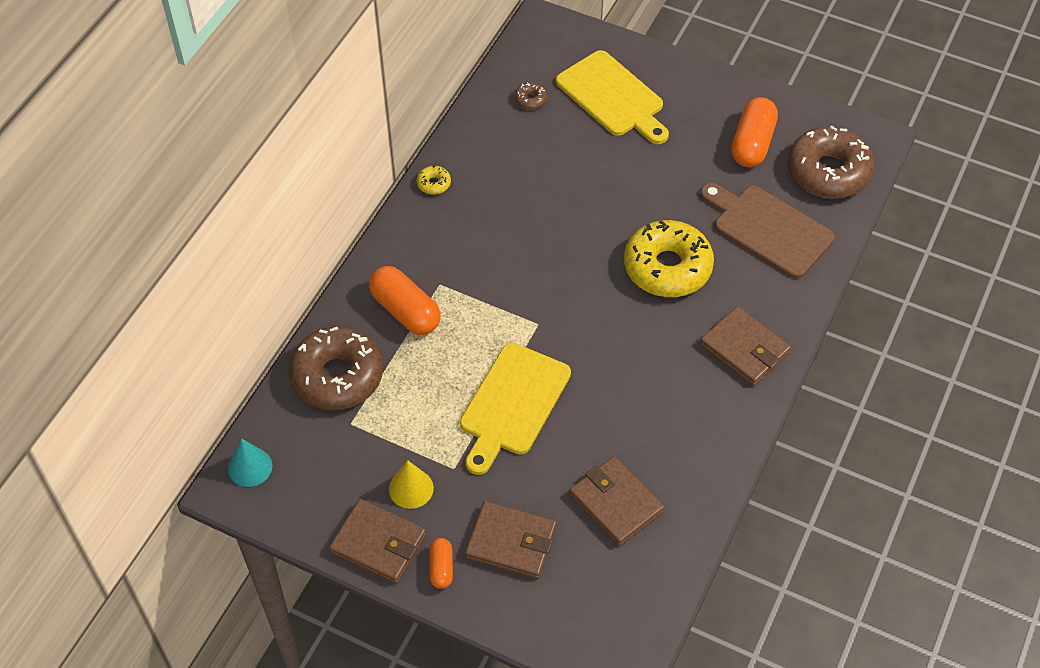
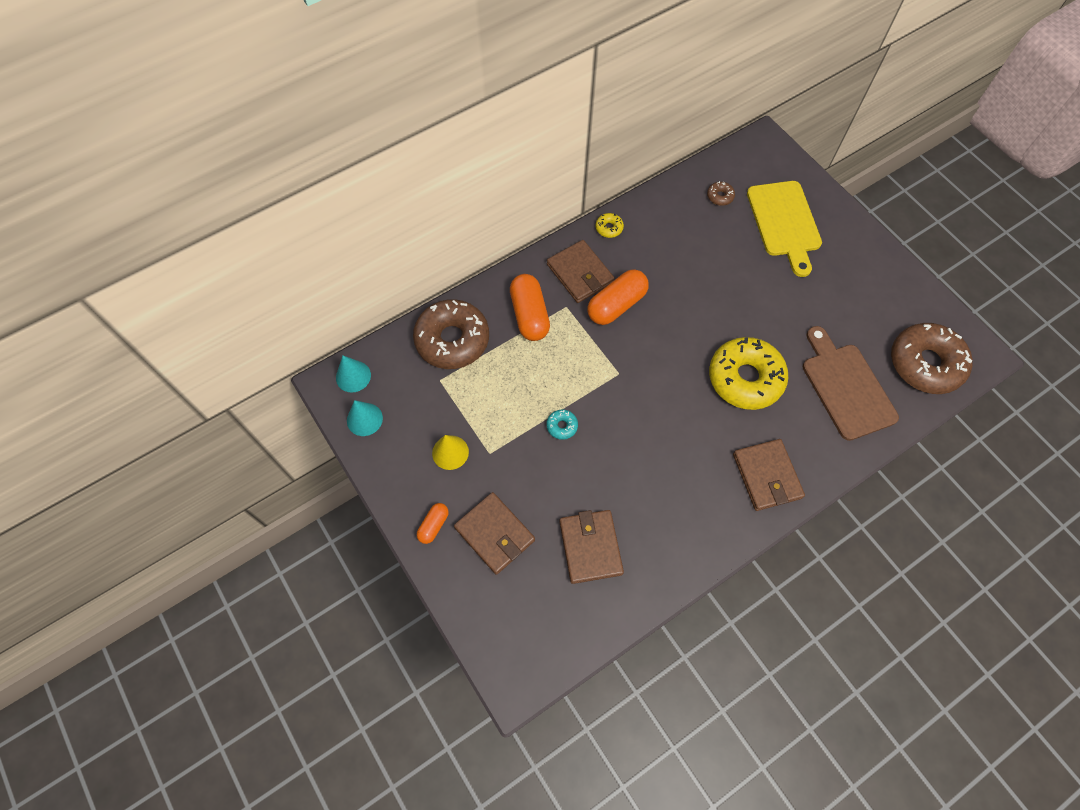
camera: 30 degrees right, 10 degrees up
brown wallet [329,499,426,584] -> brown wallet moved to [547,240,615,303]
yellow cutting board [460,343,571,475] -> turquoise donut [546,409,578,440]
orange capsule [731,97,778,167] -> orange capsule moved to [587,269,649,325]
none -> turquoise cone [347,400,383,436]

